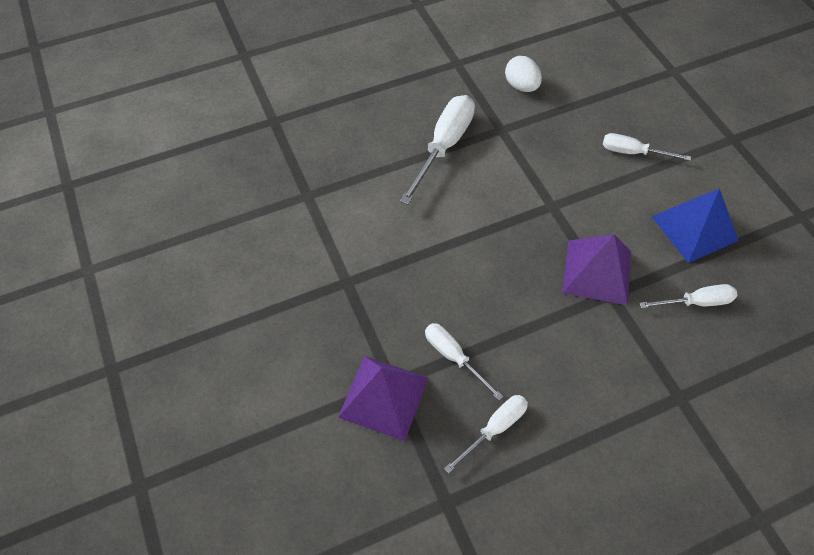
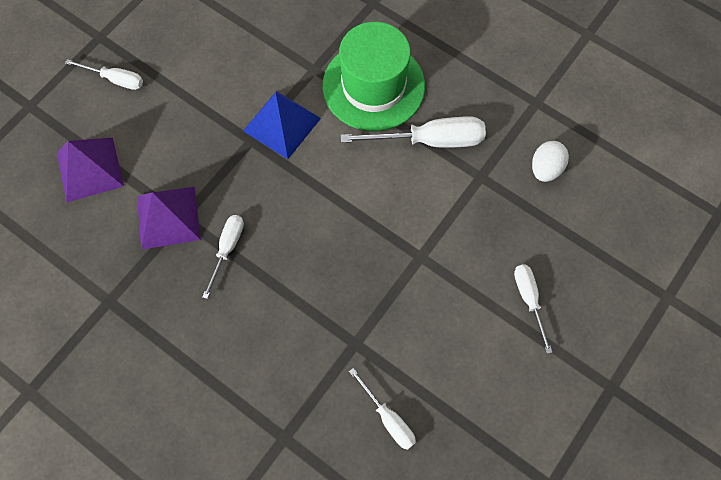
camera: 60 degrees right, 10 degrees up
white screwdriver [444,395,528,474] -> white screwdriver moved to [65,59,143,90]
purple pyramid [562,234,631,305] -> purple pyramid moved to [57,138,124,202]
blue pyramid [652,189,739,263] -> blue pyramid moved to [243,91,321,159]
none -> green hat [322,22,425,131]

